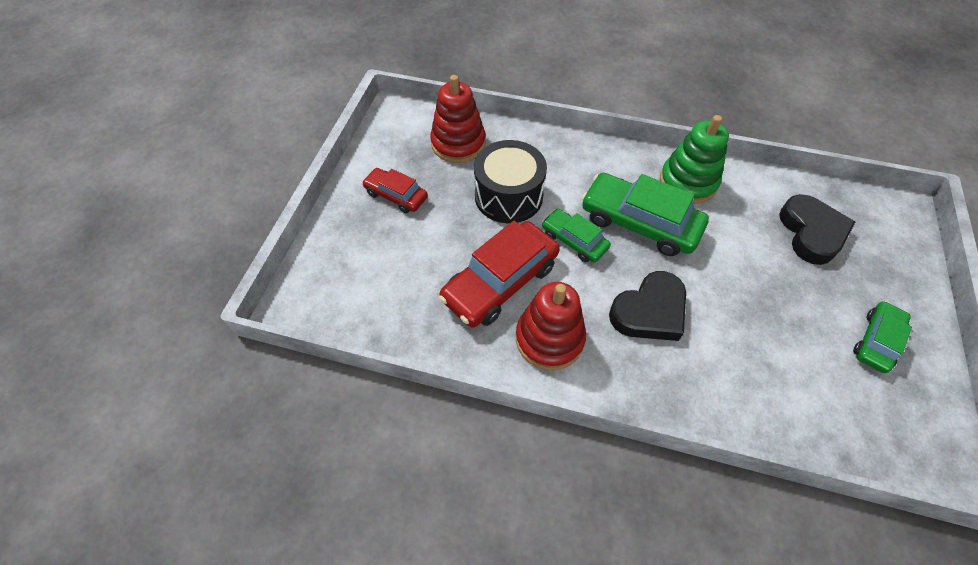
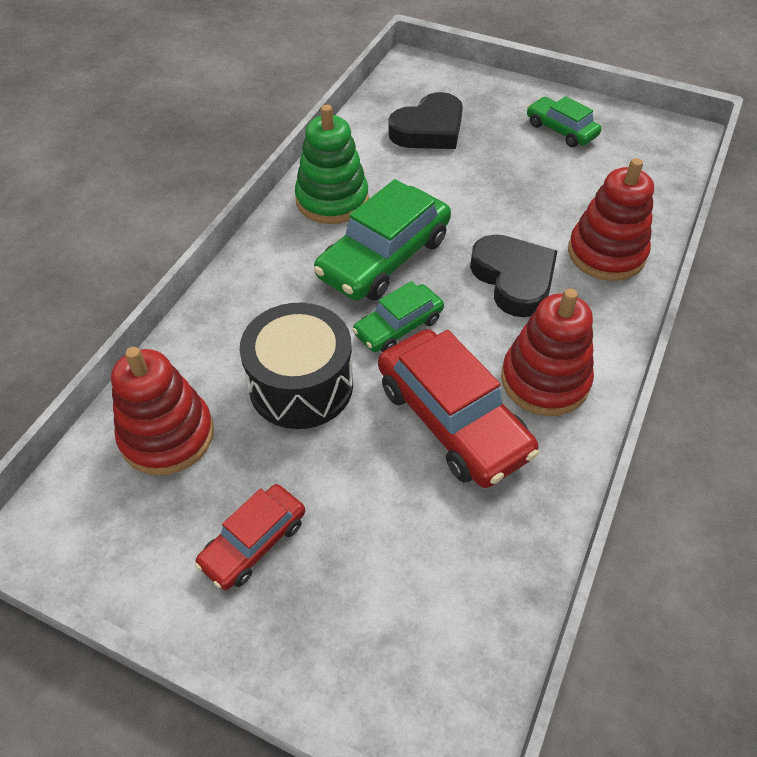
camera: 80 degrees left, 5 degrees down
black heart [779,194,855,265] -> black heart turned 135 degrees clockwise [388,92,463,149]
none -> red stacking toy [568,158,654,281]

